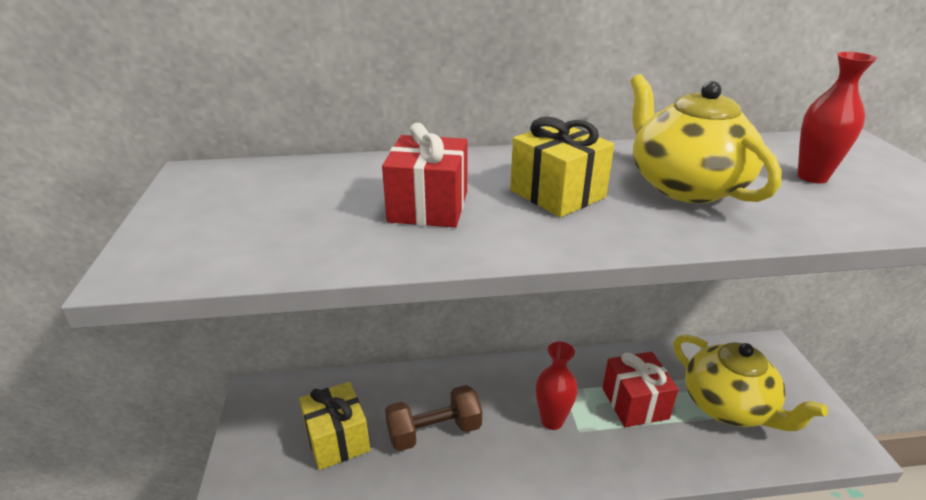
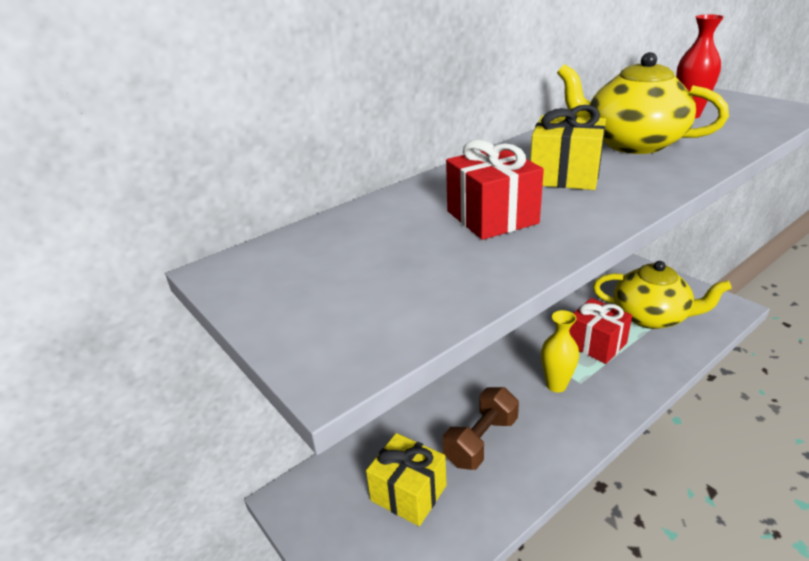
camera: 30 degrees left, 0 degrees up
red vase [536,341,578,430] -> yellow vase [541,310,579,393]

